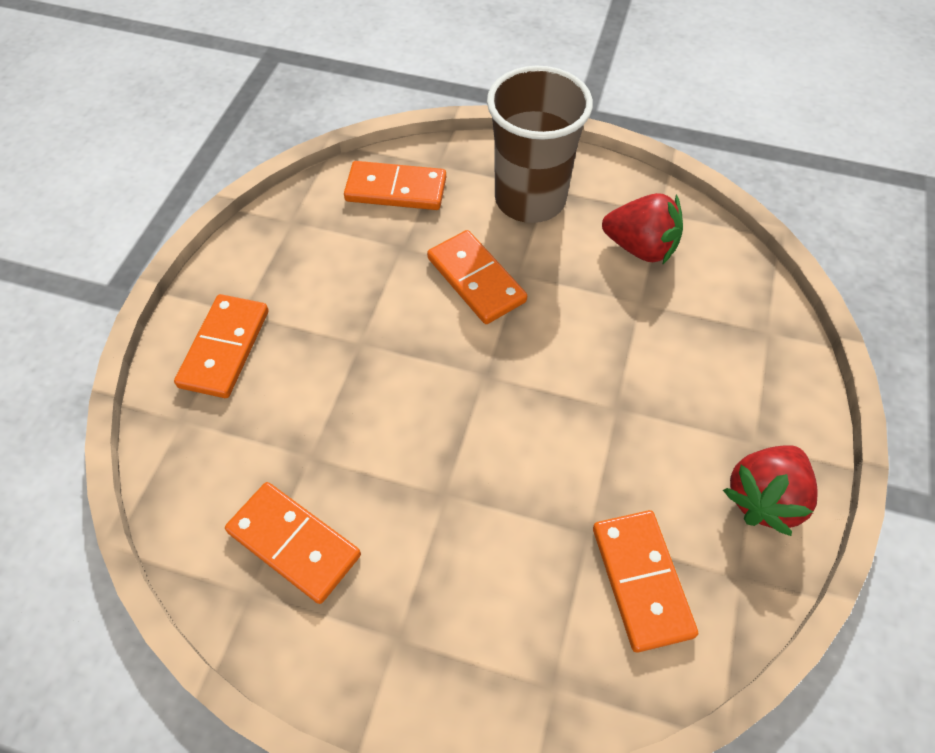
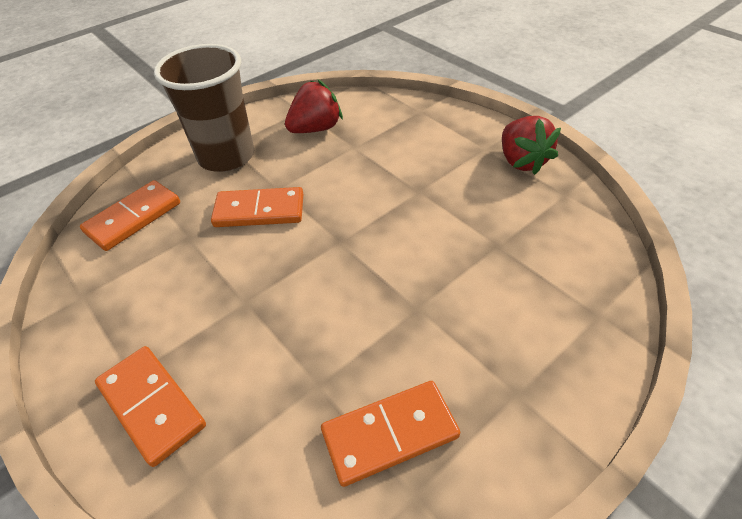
camera: 55 degrees left, 10 degrees down
orange domino [593,510,698,652] -> none

